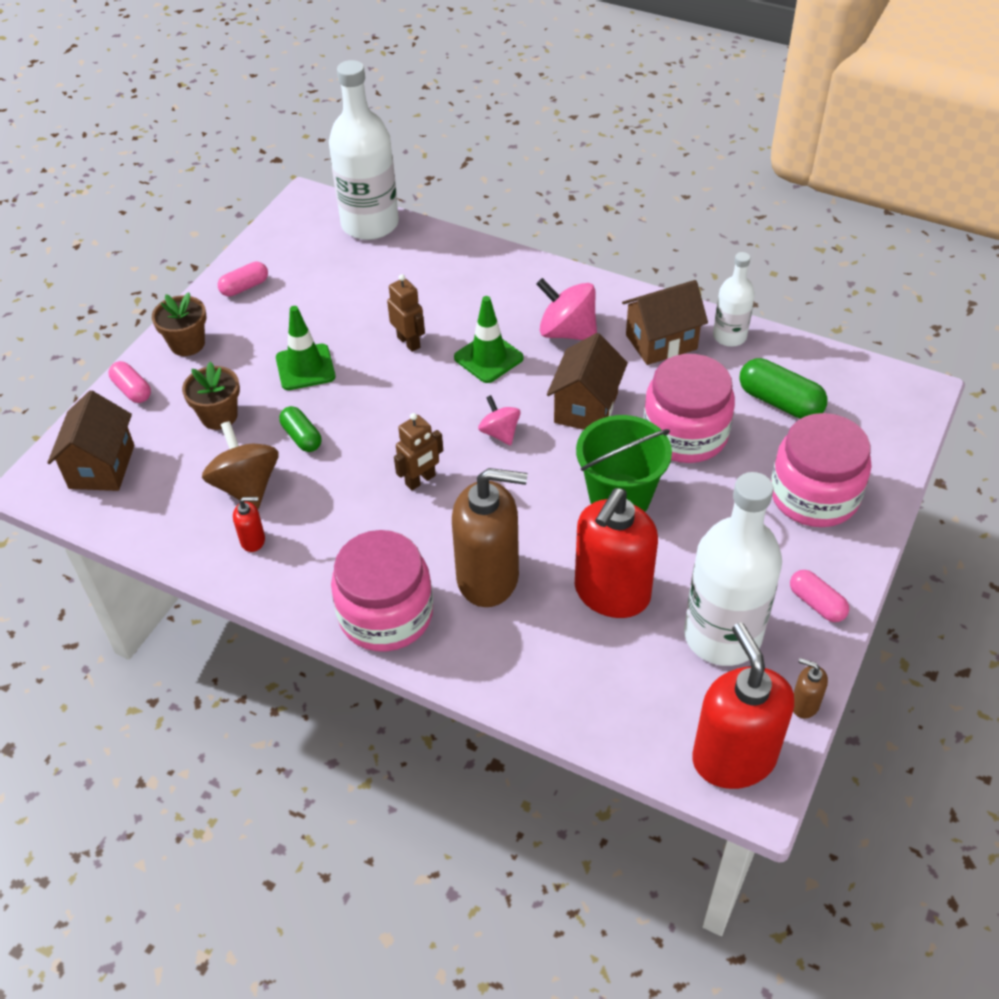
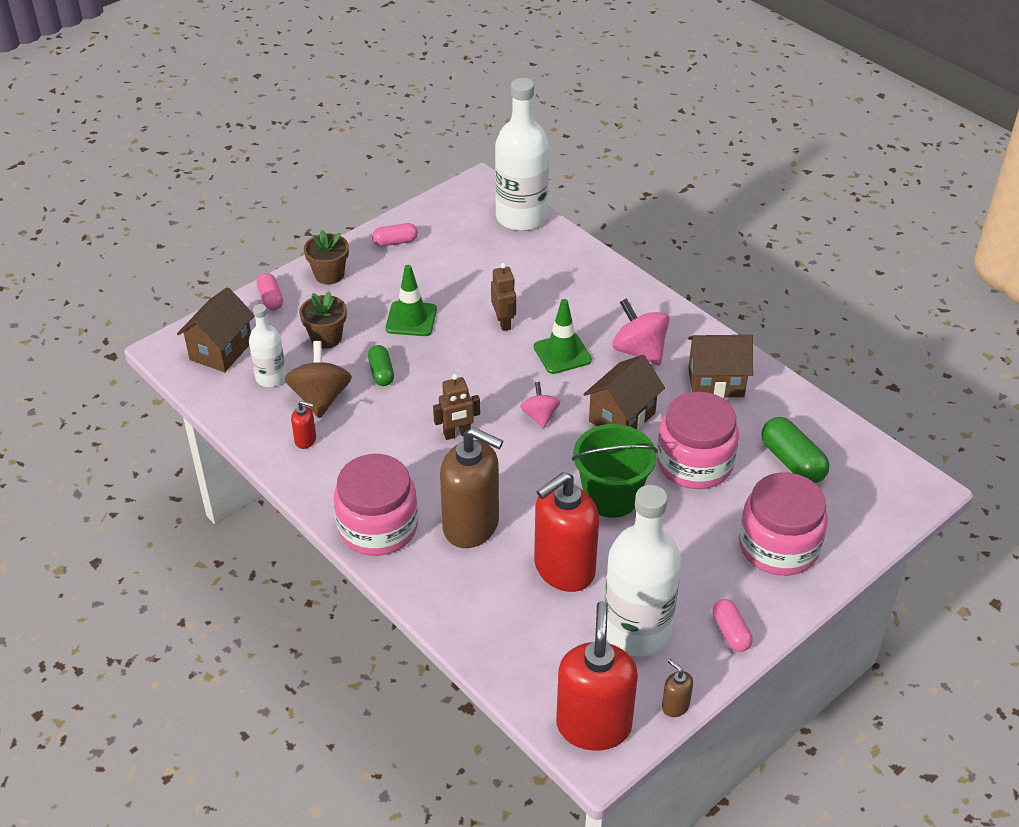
camera: 20 degrees right, 5 degrees down
white bottle [713,252,755,347] -> white bottle moved to [249,304,286,387]

